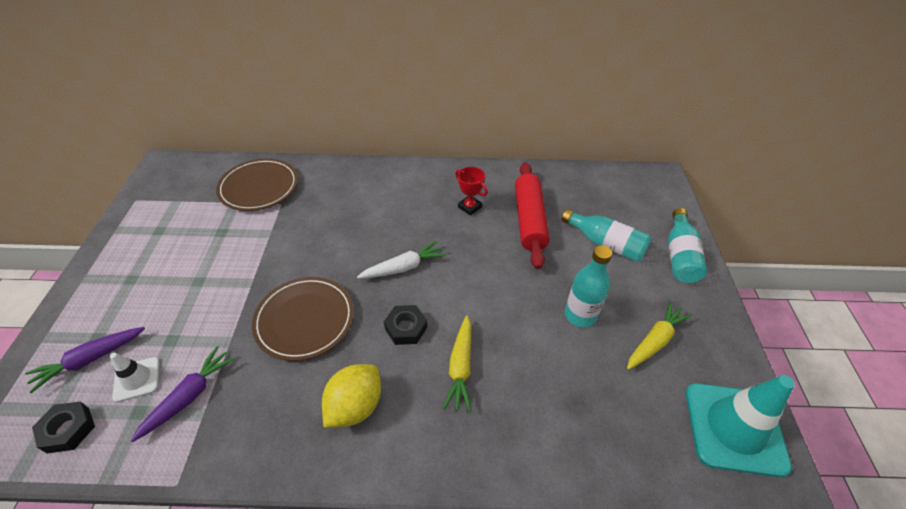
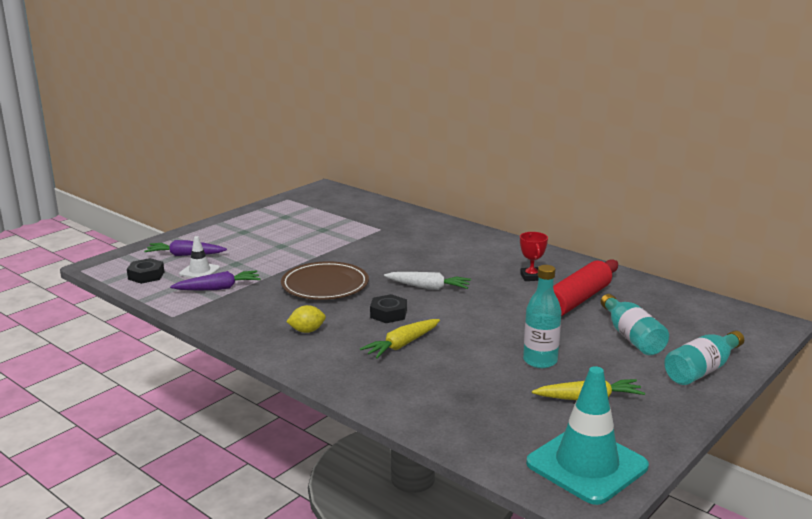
camera: 40 degrees right, 25 degrees down
brown plate [216,158,298,211] -> none
yellow lemon [322,364,381,428] -> yellow lemon [286,305,326,333], size x0.61

